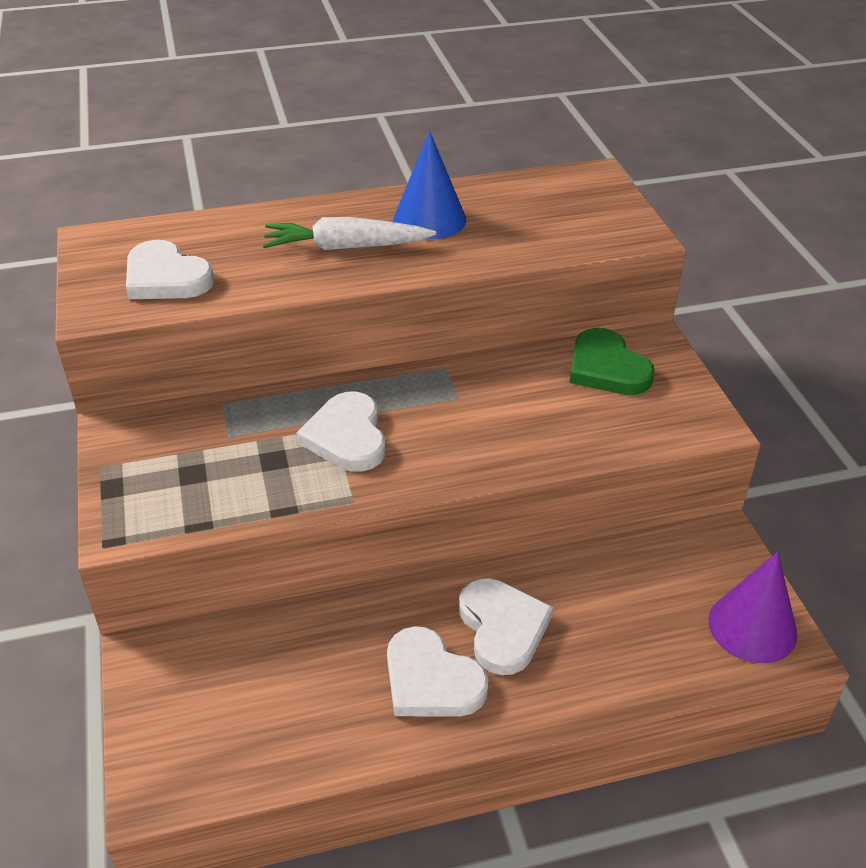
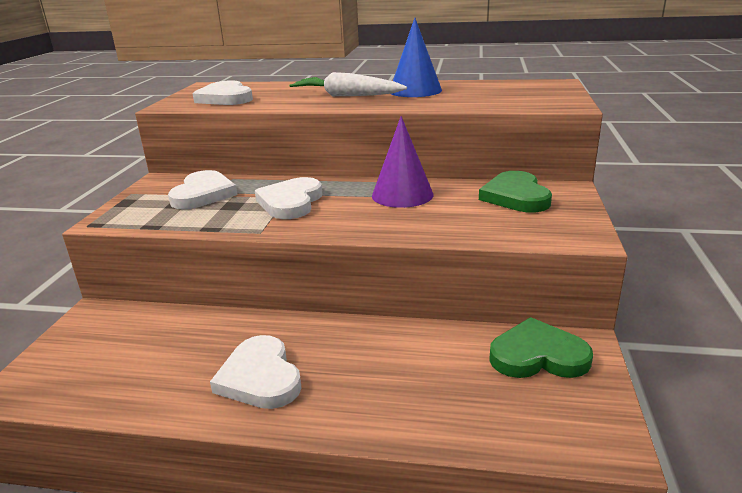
camera: 25 degrees right, 15 degrees down
white heart [459,578,553,675] -> white heart moved to [168,170,237,209]
purple cone [708,552,797,663] -> purple cone moved to [372,116,433,208]
none -> green heart [489,317,593,378]

